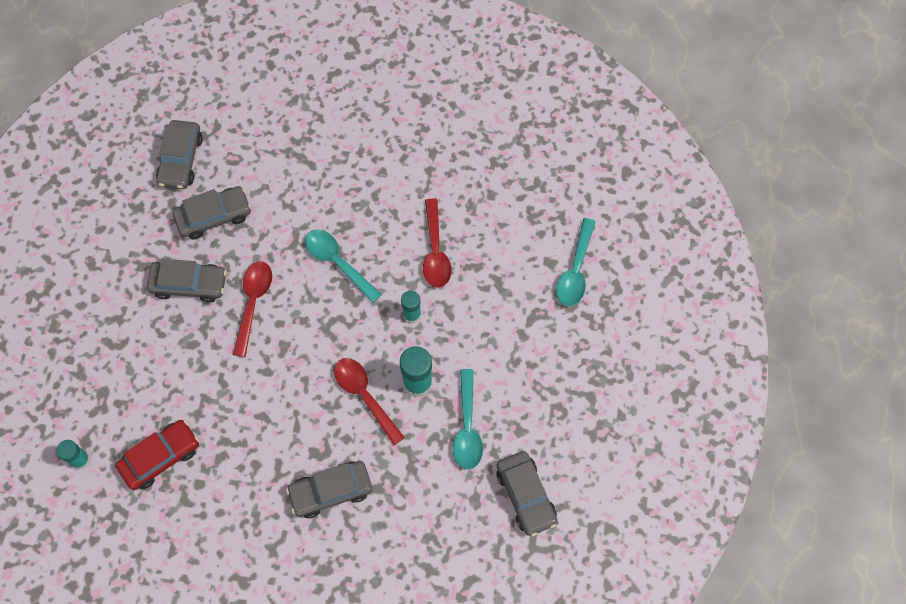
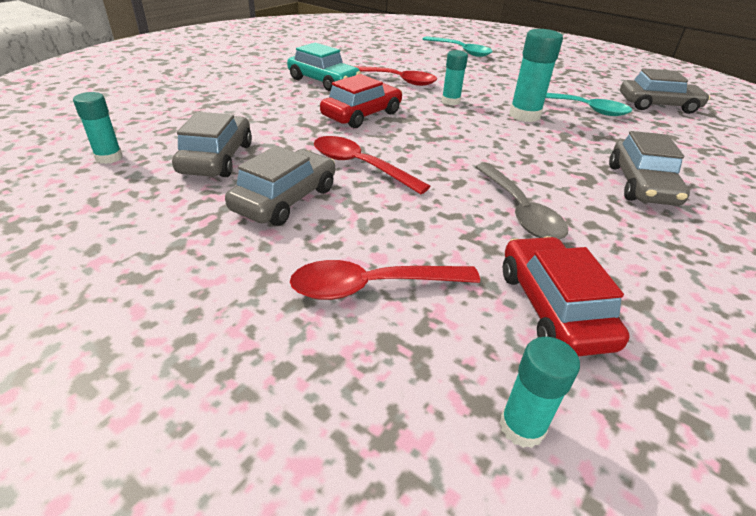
camera: 65 degrees left, 30 degrees down
grey car [156,120,203,189] -> turquoise glue stick [73,92,123,164]
turquoise spoon [305,230,382,303] -> red car [320,74,402,128]
red spoon [334,358,405,445] -> red spoon moved to [290,260,480,300]
none -> turquoise car [287,43,361,92]
none -> grey spoon [475,163,568,239]

